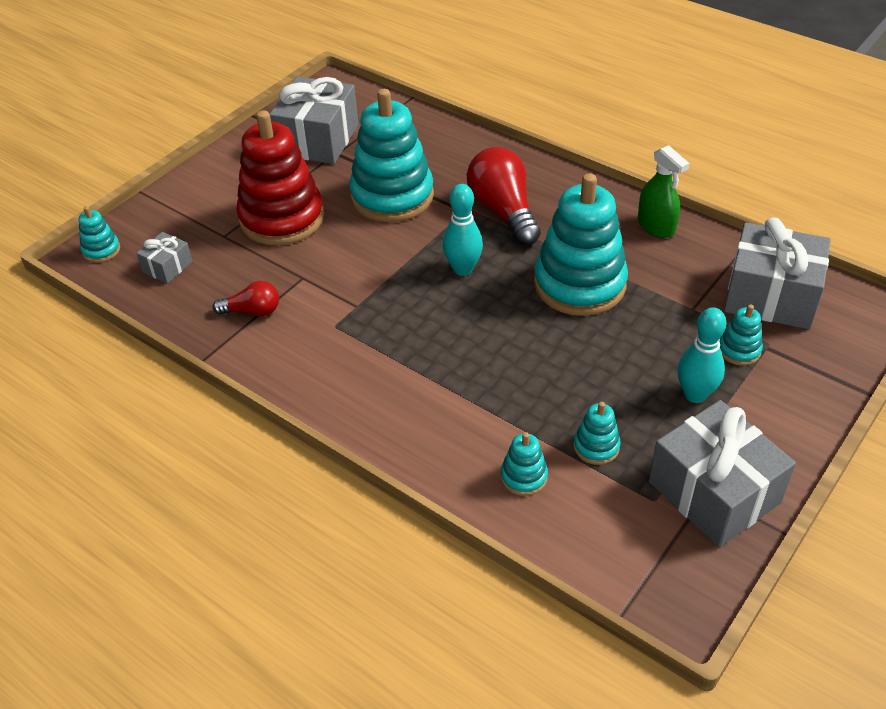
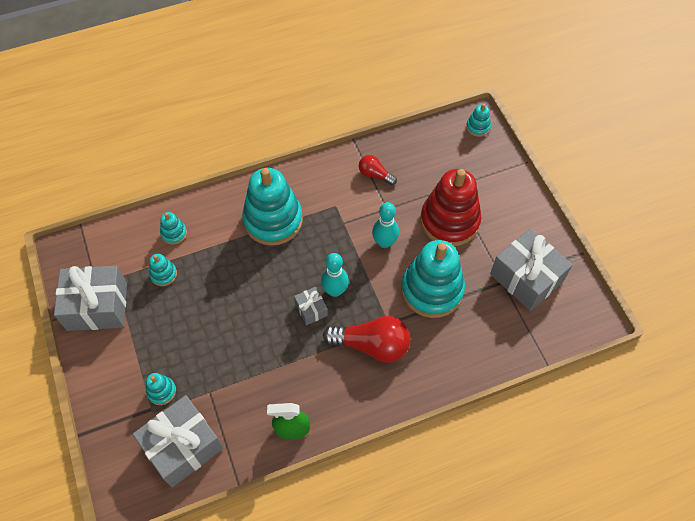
camera: 120 degrees right, 15 degrees up
grey gift [136,232,193,284] -> grey gift moved to [294,287,328,325]
red light bulb [213,281,279,316] -> red light bulb turned 90 degrees clockwise [359,155,397,185]
turquoise stacking toy [534,173,628,316] -> turquoise stacking toy moved to [242,168,303,246]
turquoise bowling pin [678,307,726,403] -> turquoise bowling pin moved to [372,202,399,248]

